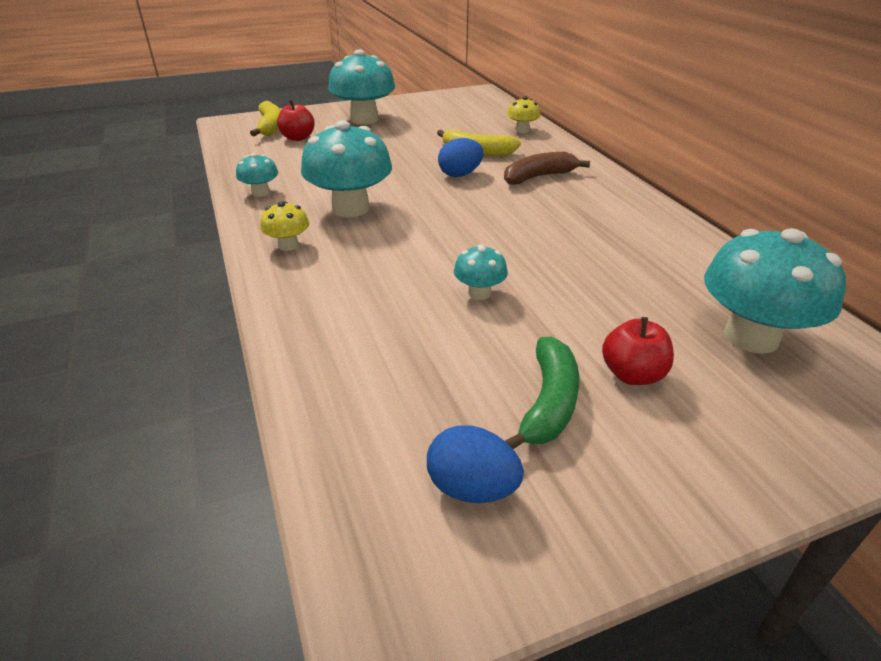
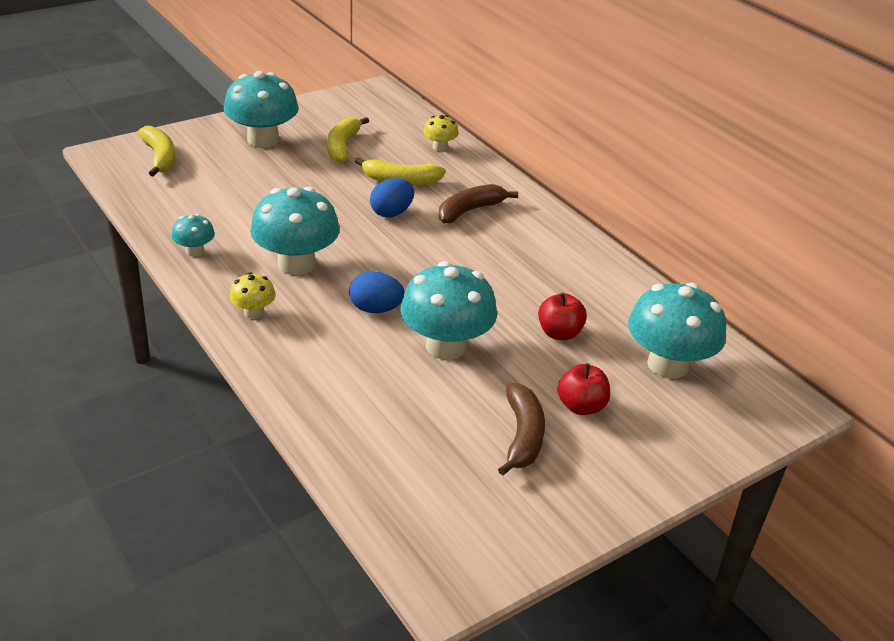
camera: 15 degrees left, 0 degrees up
red apple [277,100,315,141] -> red apple moved to [538,292,587,340]
blue egg [427,426,524,503] -> blue egg moved to [349,271,405,313]
turquoise mushroom [454,244,508,300] -> turquoise mushroom [400,261,497,360], size x2.05
green banana [505,337,579,449] -> brown banana [498,384,545,475]
none -> yellow banana [327,117,369,163]

